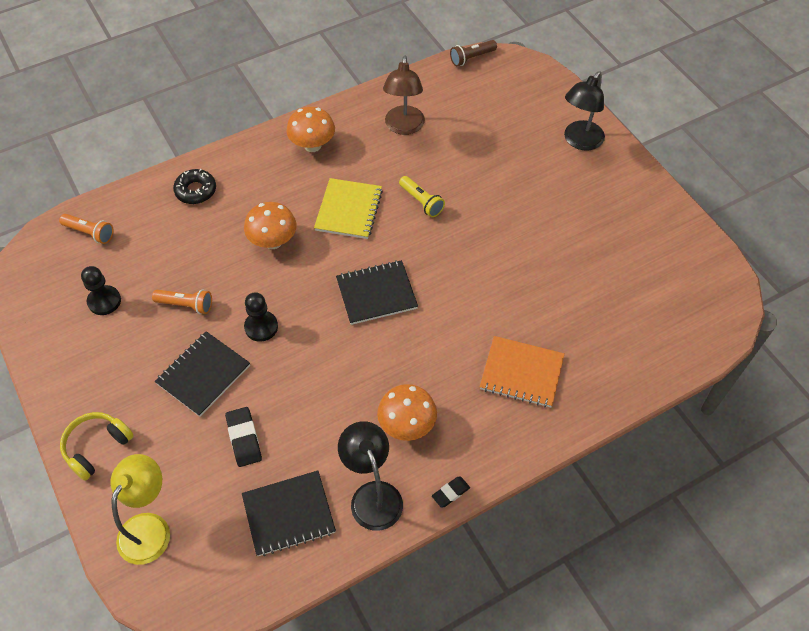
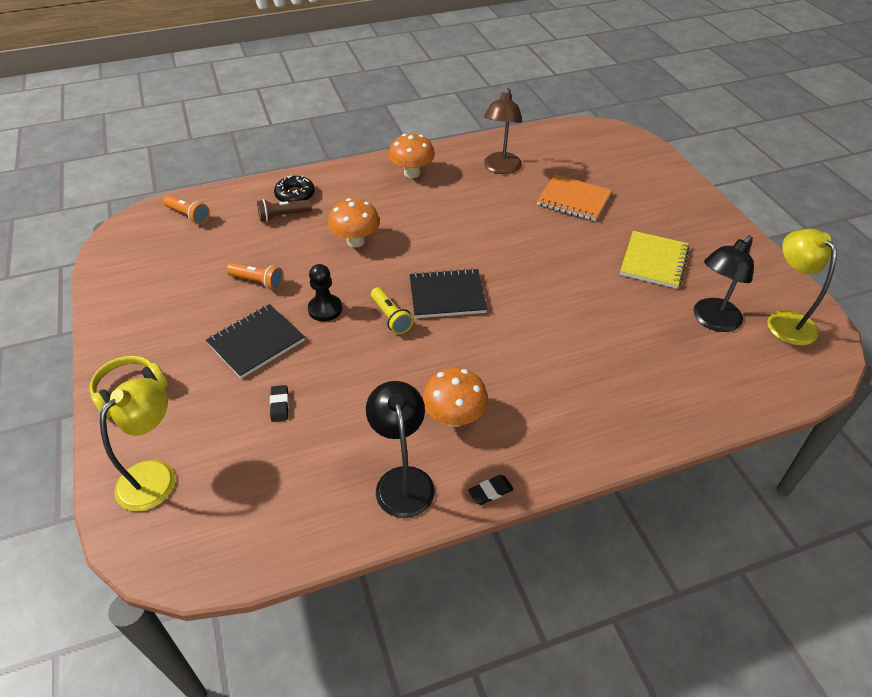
camera: 10 degrees right, 10 degrees down
black pawn [81,266,121,315] -> none
black eraser [225,407,262,467] -> black eraser [270,385,289,422], size x0.64
black notebook [242,471,336,556] -> none
yellow notebook [314,178,383,239] -> yellow notebook moved to [620,231,689,289]
yellow flashlight [399,176,445,217] -> yellow flashlight moved to [371,287,413,334]
brown flashlight [450,40,497,66] -> brown flashlight moved to [257,199,312,222]
orange notebook [480,336,565,407] -> orange notebook moved to [537,174,612,221]
black lamp [564,71,605,151] -> black lamp moved to [694,235,754,332]
none -> yellow lamp [767,229,837,346]

